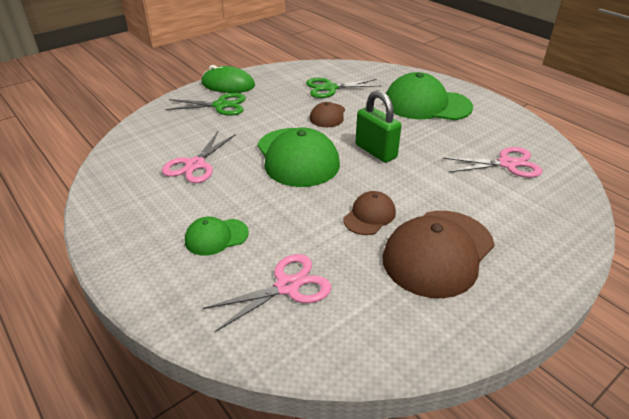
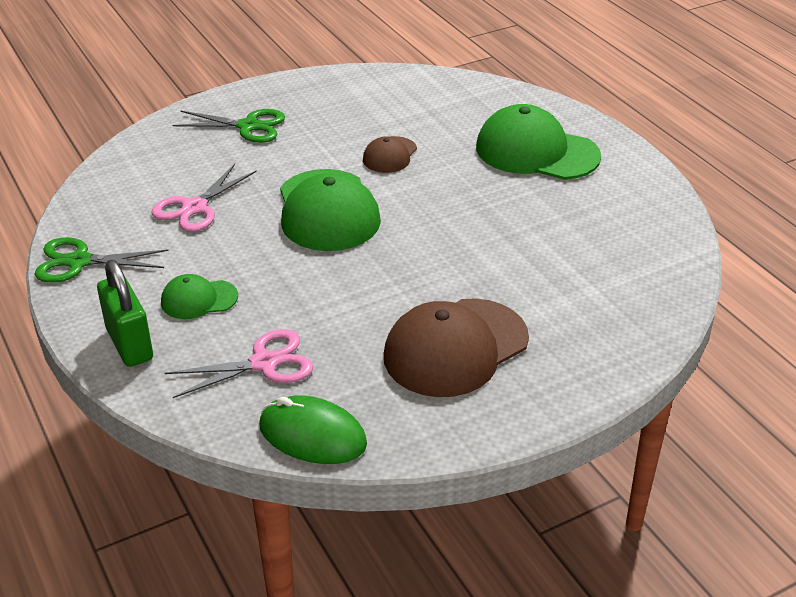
camera: 10 degrees right, 0 degrees up
green mouse [201,65,255,93] -> green mouse moved to [259,395,367,464]
green scissors [306,78,381,98] -> green scissors moved to [35,237,169,283]
brown cap [343,191,396,235] -> none
green padlock [355,90,402,163] -> green padlock moved to [97,260,153,367]
pink scissors [443,147,542,178] -> none

